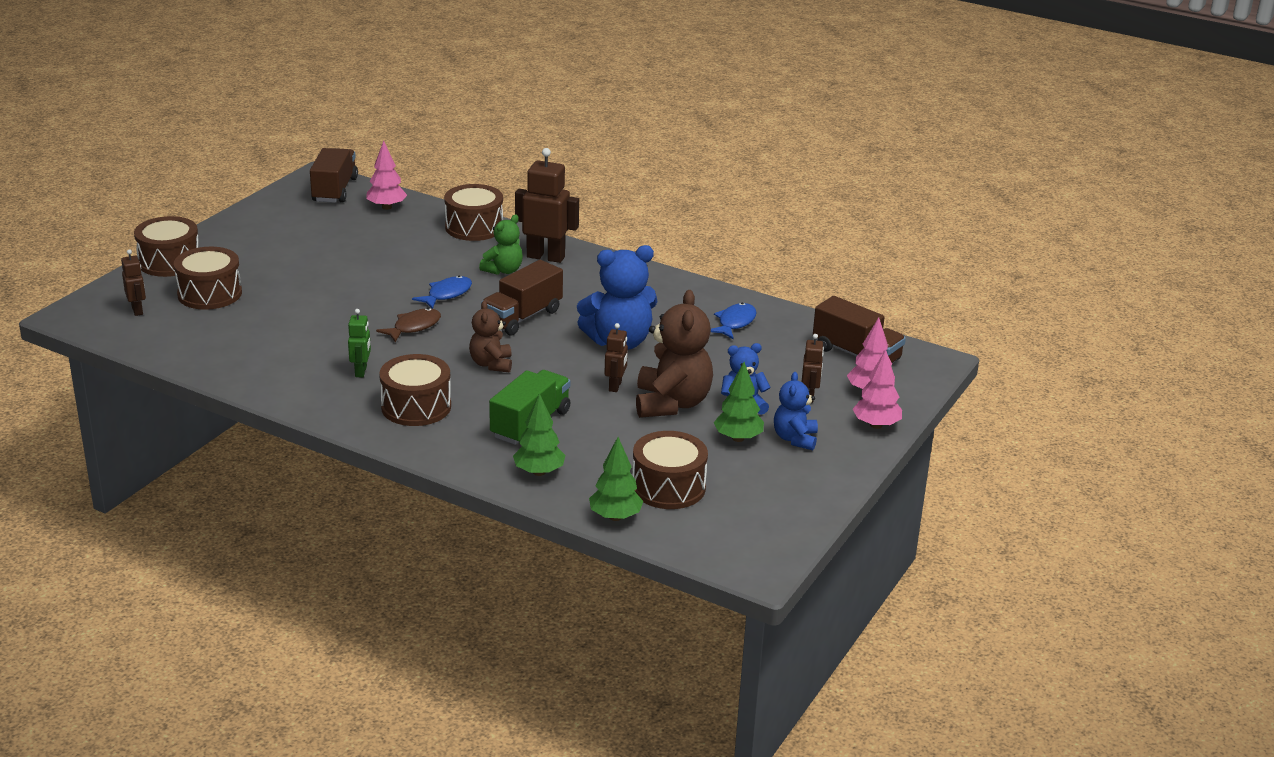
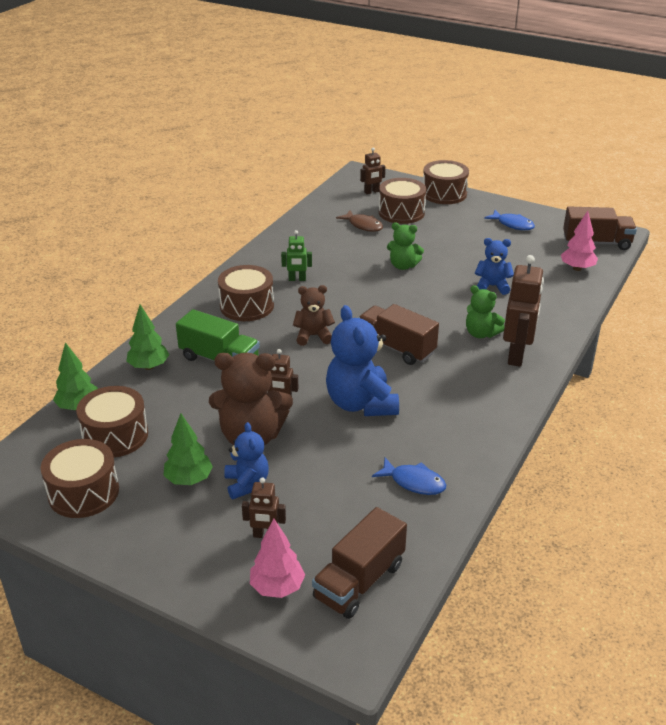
camera: 90 degrees right, 5 degrees up
brown fish [376,308,441,342] -> brown fish moved to [336,210,383,232]
blue fish [412,276,472,309] -> blue fish moved to [484,210,535,230]
brown drum [444,184,503,241] -> brown drum moved to [40,439,119,518]
blue teddy bear [774,372,818,450] -> blue teddy bear moved to [475,238,514,295]
pink tree [853,350,902,429] -> none
none -> green teddy bear [387,222,424,270]

